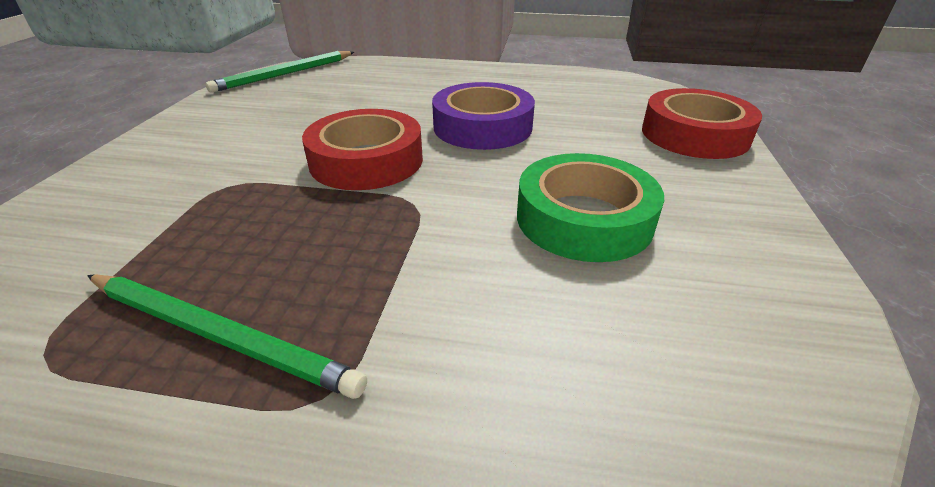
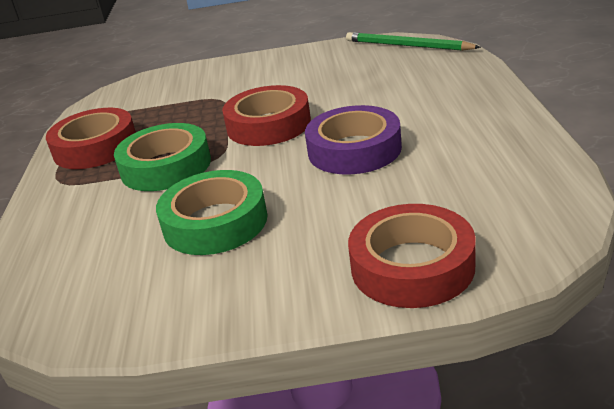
camera: 80 degrees right, 5 degrees down
green pencil [87,274,367,399] -> red tape [46,108,136,169]
none -> green tape [114,123,211,191]

